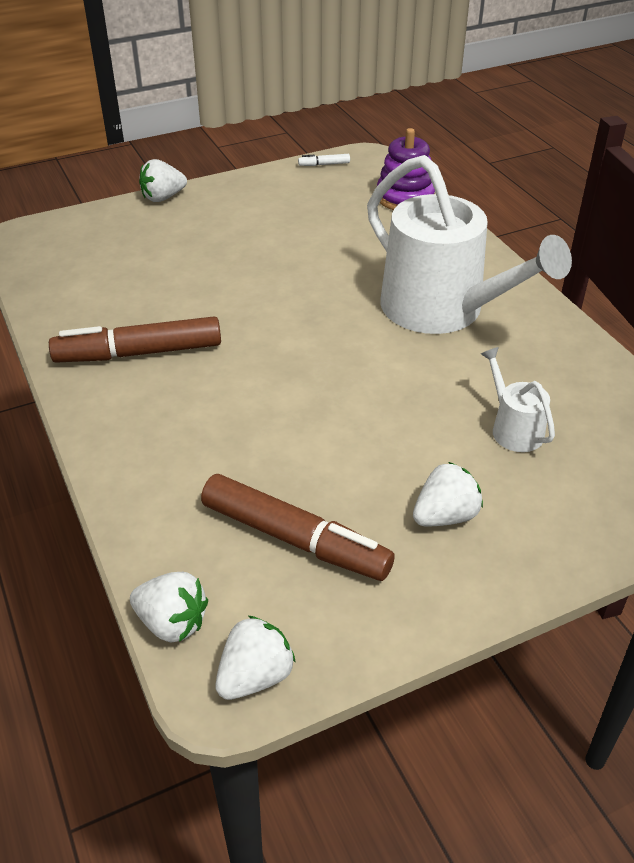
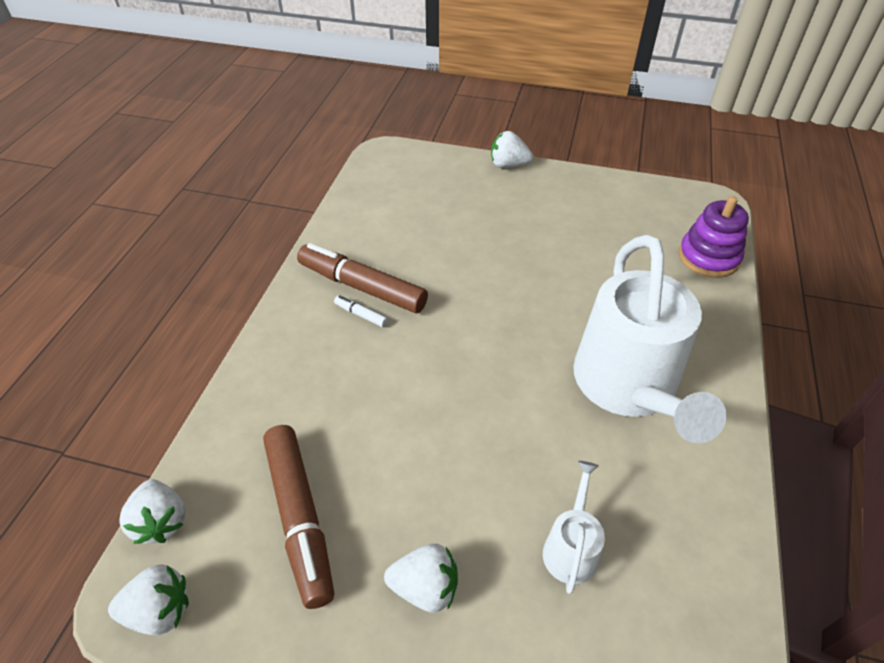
camera: 40 degrees right, 5 degrees up
white marker [298,154,350,166] -> white marker moved to [334,296,388,327]

